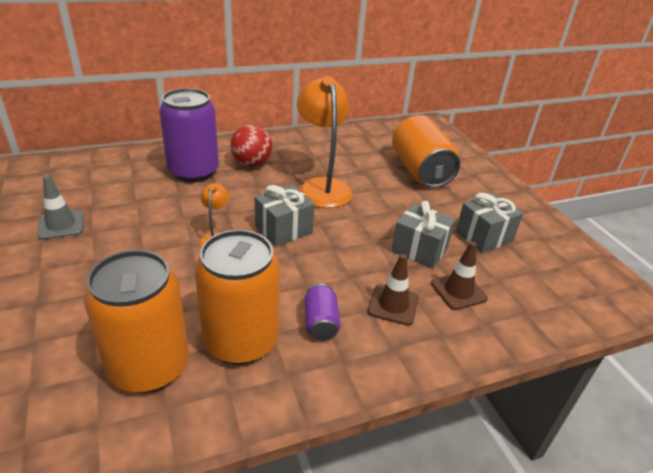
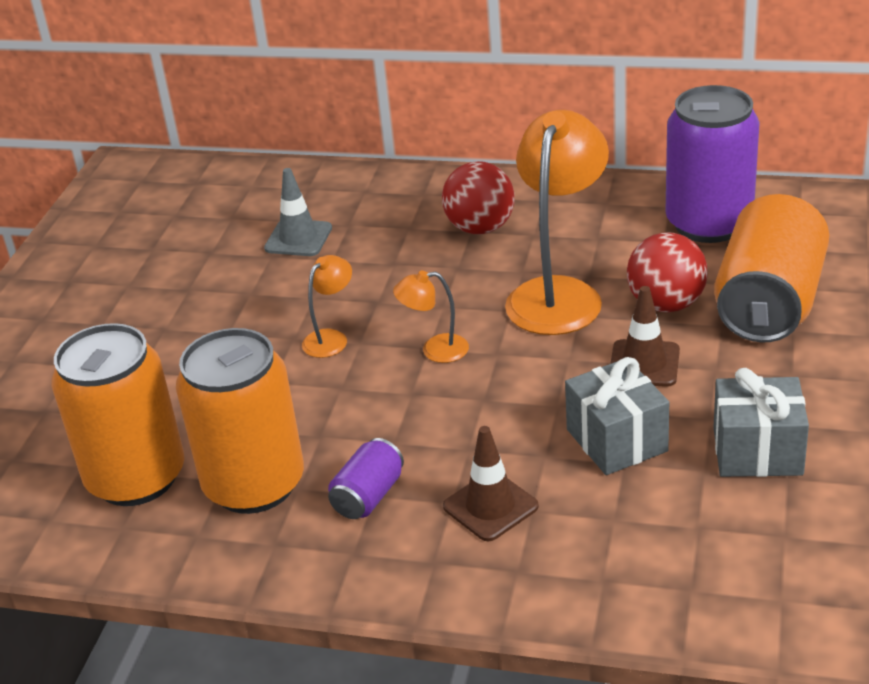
camera: 40 degrees right, 0 degrees up
grey traffic cone [37,175,84,240] -> grey traffic cone moved to [264,168,332,256]
purple can [159,88,219,182] -> purple can moved to [666,85,760,243]
grey gift [255,185,315,247] -> orange lamp [393,271,469,363]
brown traffic cone [431,242,488,310] -> brown traffic cone moved to [610,286,680,387]
none -> red ball [627,232,708,312]

